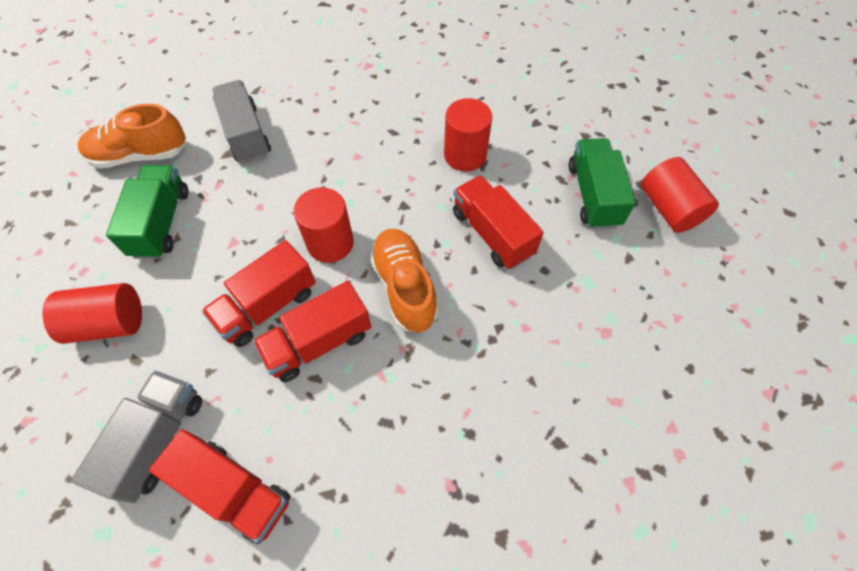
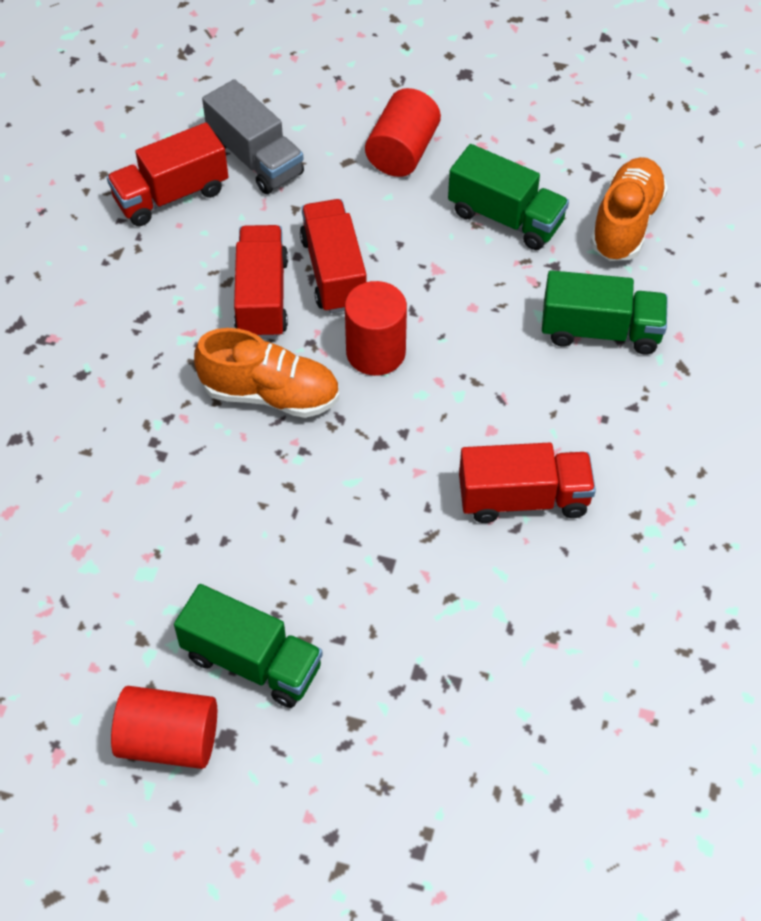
camera: 120 degrees right, 5 degrees down
grey truck [212,80,271,163] -> green truck [542,270,668,354]
red cylinder [444,98,492,172] -> none
red truck [453,175,544,269] -> red truck moved to [459,443,596,523]

